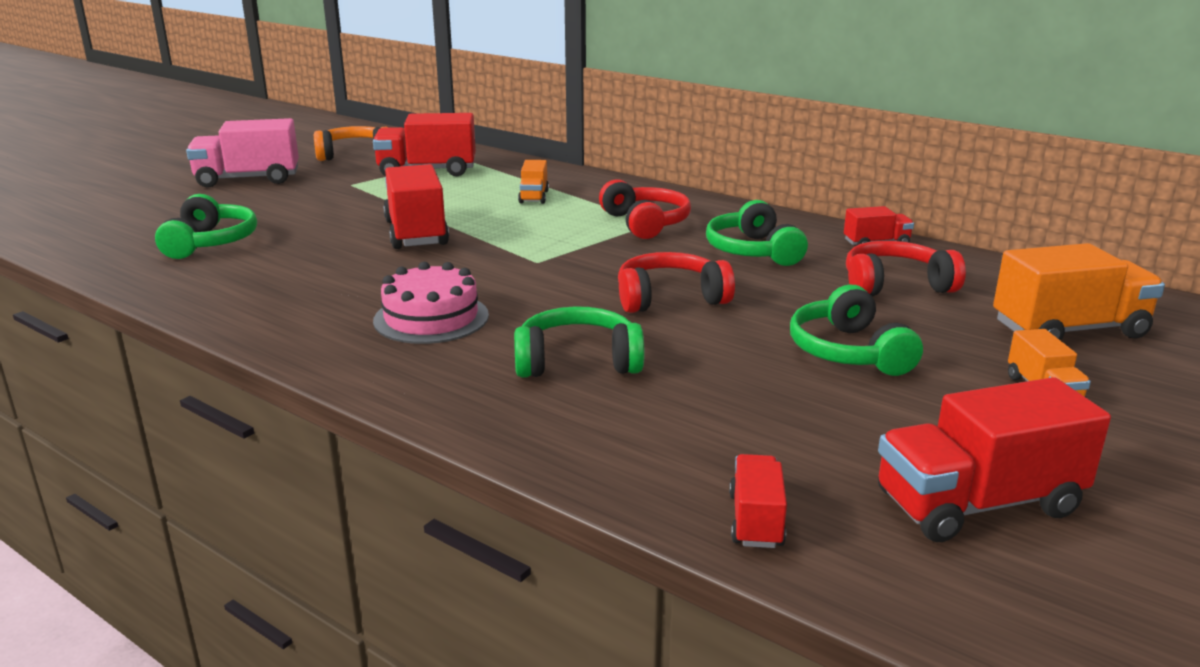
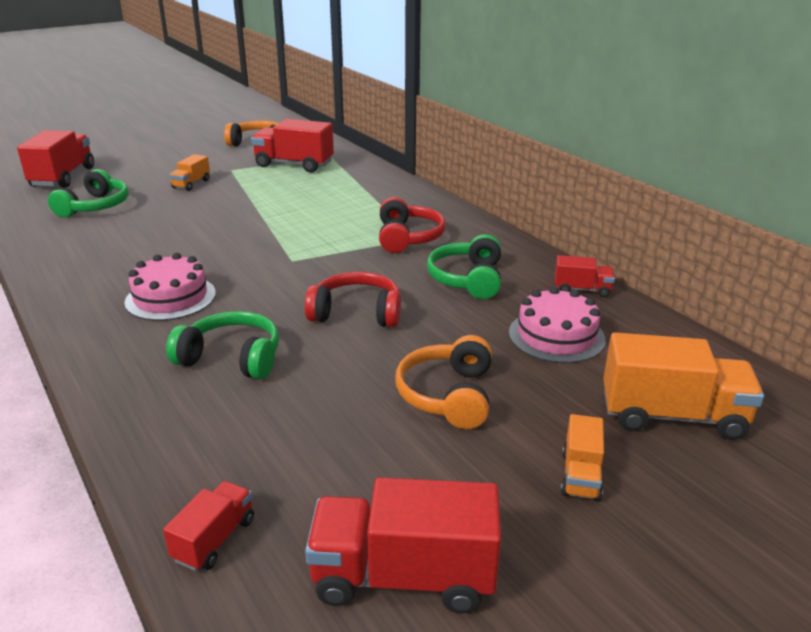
camera: 20 degrees right, 5 degrees up
pink truck [186,118,299,188] -> none
red truck [383,164,449,249] -> red truck moved to [17,130,94,188]
orange truck [518,160,549,204] -> orange truck moved to [169,154,210,191]
green headphones [790,285,923,376] -> orange headphones [395,335,492,429]
red headphones [846,241,966,296] -> pink cake [509,287,606,363]

